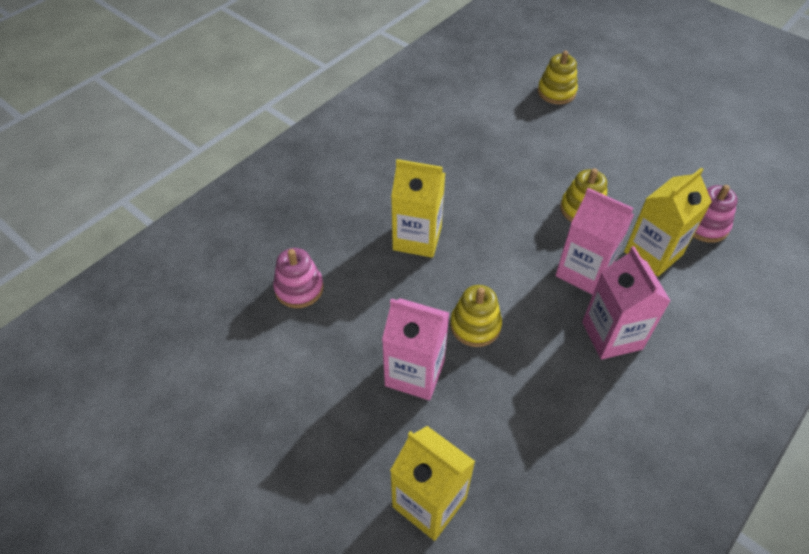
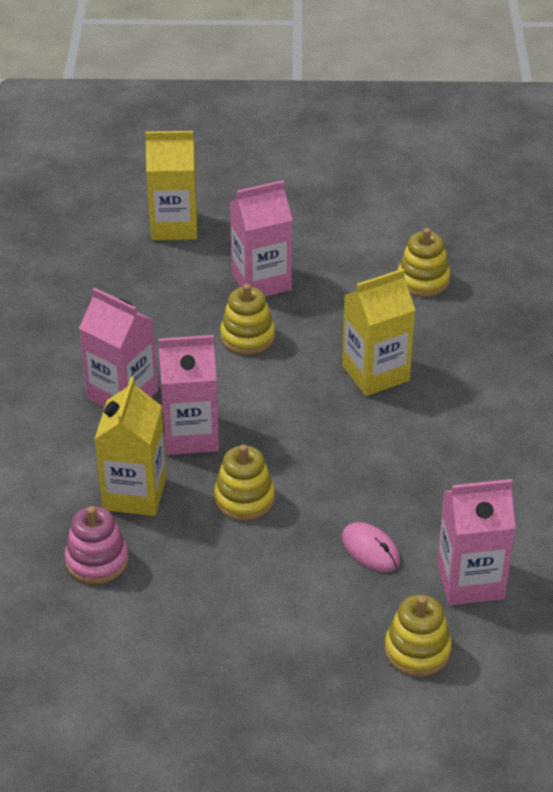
camera: 140 degrees right, 10 degrees down
pink stacking toy [273,248,324,308] -> yellow stacking toy [398,228,450,297]
none -> pink mouse [342,522,400,572]
none -> pink carton [437,479,516,605]

